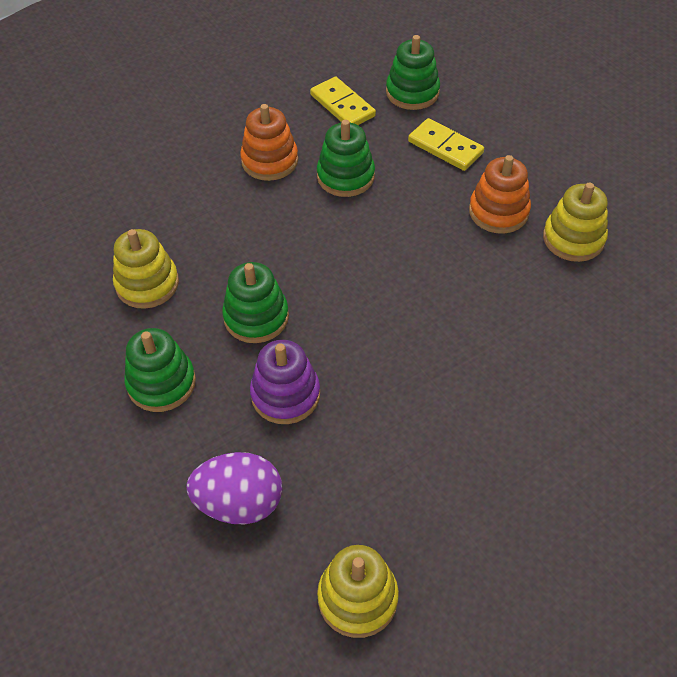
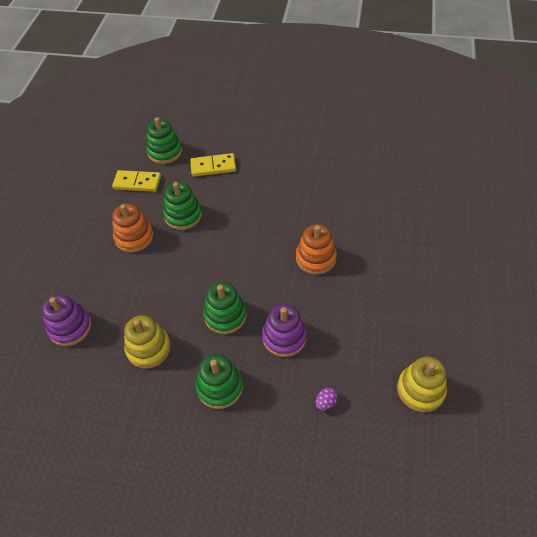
camera: 45 degrees left, 0 degrees up
purple egg [186,452,282,524] -> purple egg [316,387,338,410], size x0.44
orange stacking toy [469,155,531,234] -> orange stacking toy moved to [296,224,337,275]
yellow stacking toy [543,183,608,262] -> none
none -> purple stacking toy [42,294,92,346]

